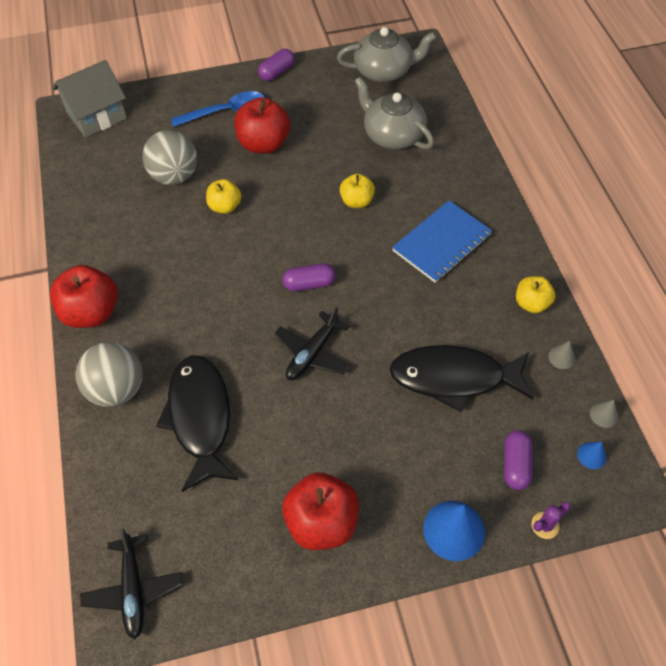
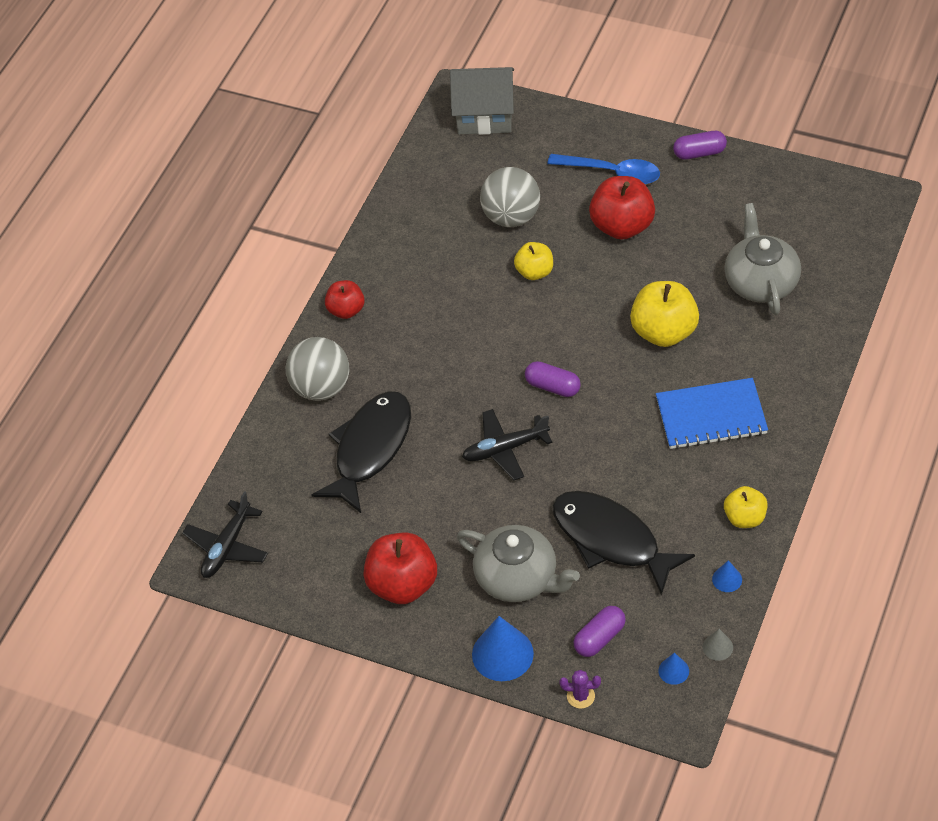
camera: 40 degrees right, 5 degrees down
red apple [50,265,118,328] -> red apple [325,280,365,319], size x0.60
grey teapot [337,27,436,82] -> grey teapot moved to [457,525,580,602]
yellow apple [340,174,375,208] -> yellow apple [630,281,699,347], size x1.67
grey cone [548,341,575,369] -> blue cone [712,560,742,592]

